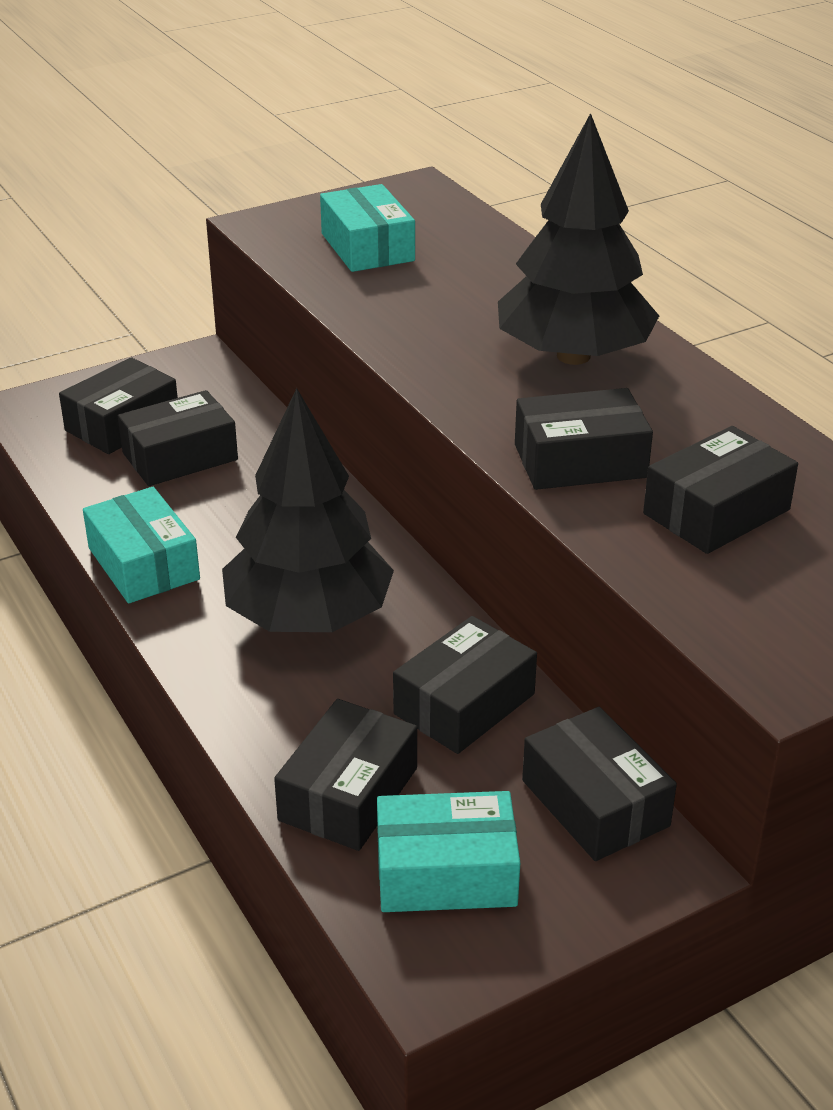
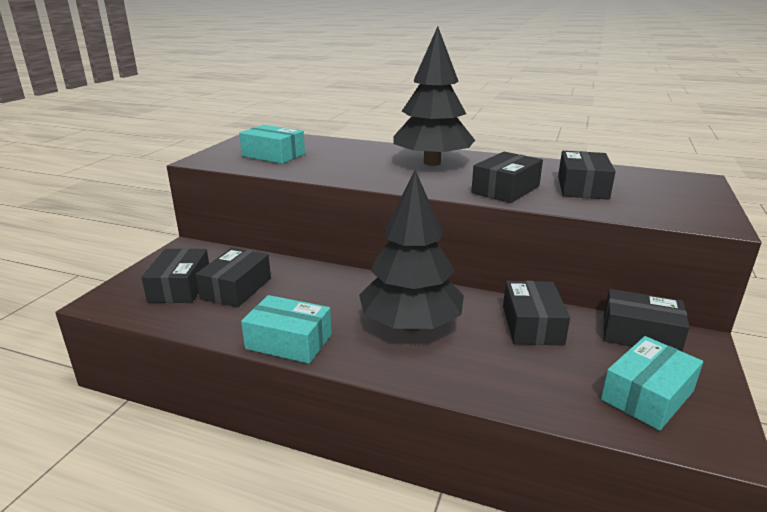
camera: 40 degrees left, 10 degrees down
black box [274,699,417,851] -> none

